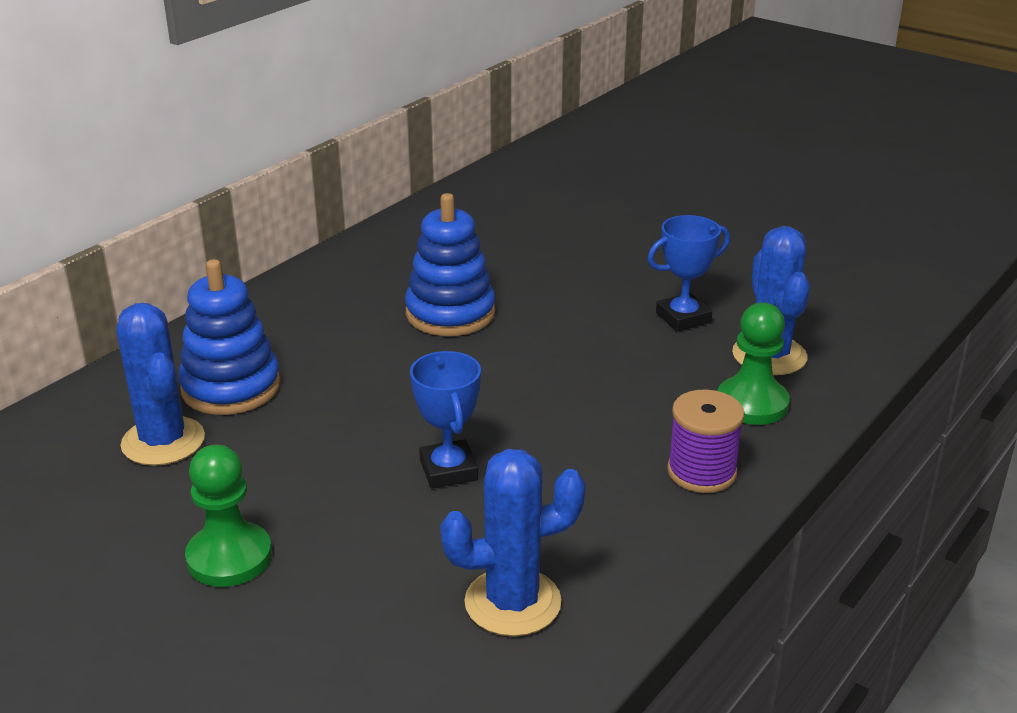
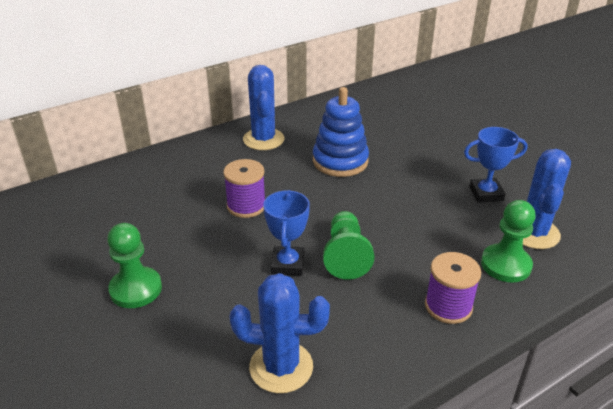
camera: 20 degrees right, 5 degrees up
blue cactus [117,303,205,466] -> blue cactus moved to [243,65,284,150]
blue stacking toy [178,259,281,415] -> none
none -> purple spool [223,159,265,218]
none -> green pawn [323,211,374,280]

